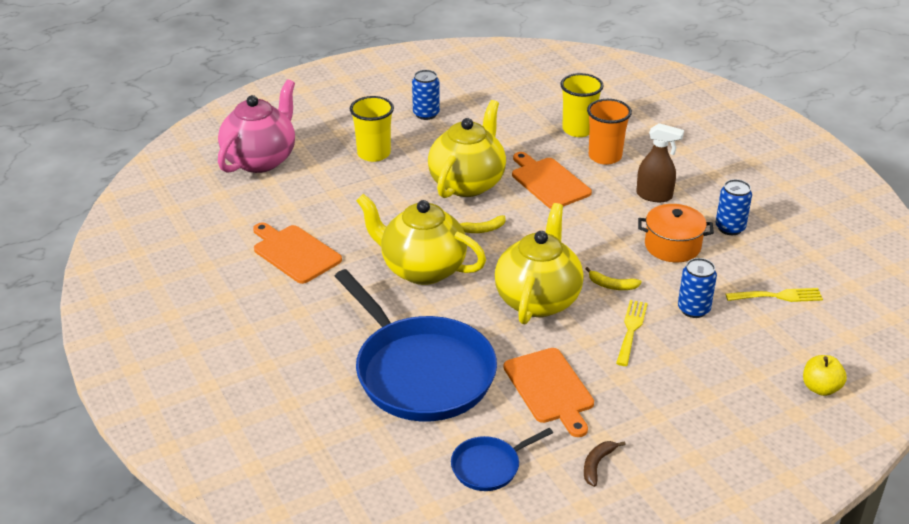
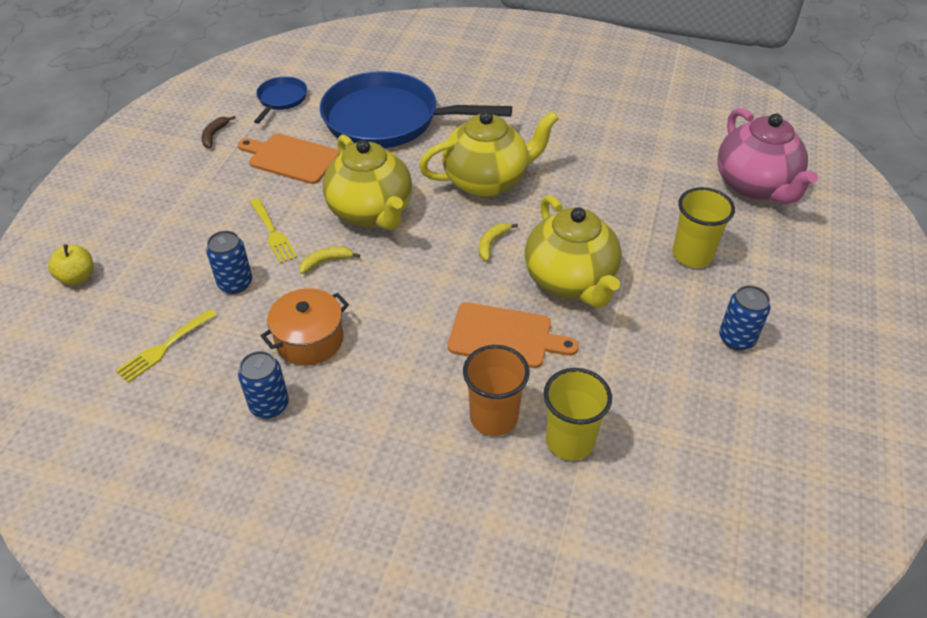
camera: 135 degrees right, 10 degrees up
orange cutting board [253,222,342,284] -> none
brown banana [584,441,626,487] -> brown banana turned 150 degrees counterclockwise [201,116,236,148]
brown spray bottle [636,123,684,202] -> none

